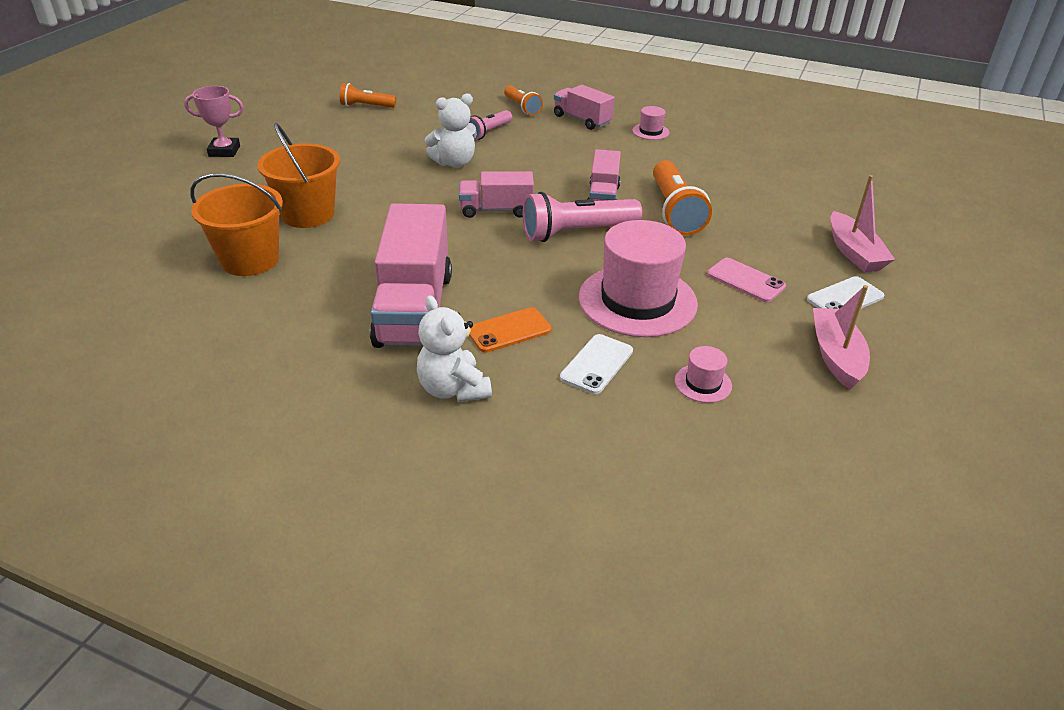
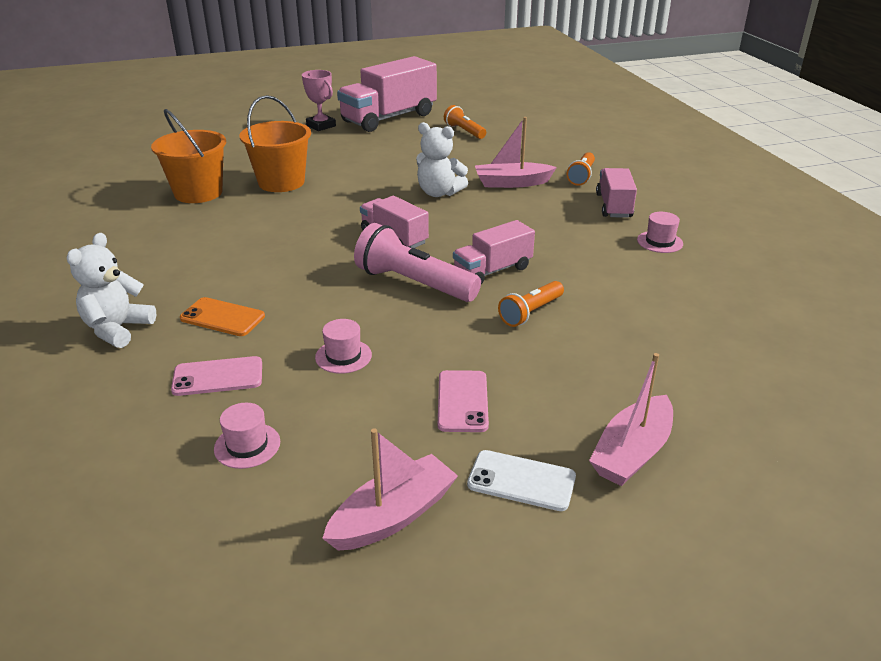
camera: 50 degrees right, 5 degrees down
pink truck [370,203,452,348] -> pink truck moved to [337,56,437,132]
pink flashlight [469,110,512,140] -> pink boat [475,117,557,188]
white phone [560,334,633,394] -> pink phone [171,356,262,396]
pink hat [579,220,698,337] -> pink hat [315,319,372,374], size x0.43
orange flashlight [653,160,712,235] -> orange flashlight [498,281,564,327], size x0.59

